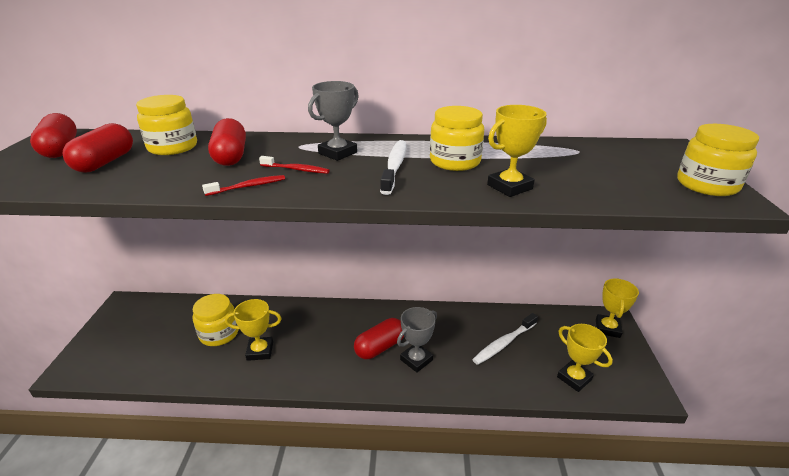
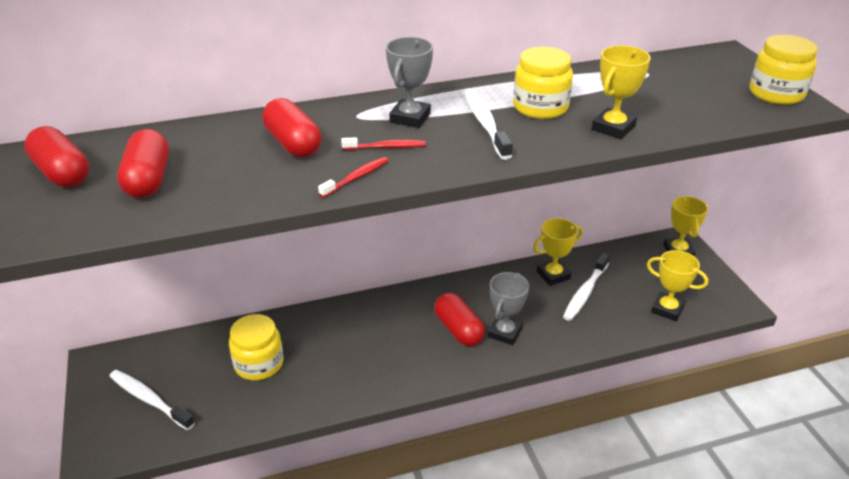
camera: 20 degrees left, 5 degrees up
yellow jar [136,95,197,155] -> none
yellow trophy [225,299,282,361] -> yellow trophy moved to [533,218,583,286]
red capsule [354,318,404,359] -> red capsule turned 60 degrees counterclockwise [434,293,485,346]
none -> white toothbrush [110,370,195,430]

